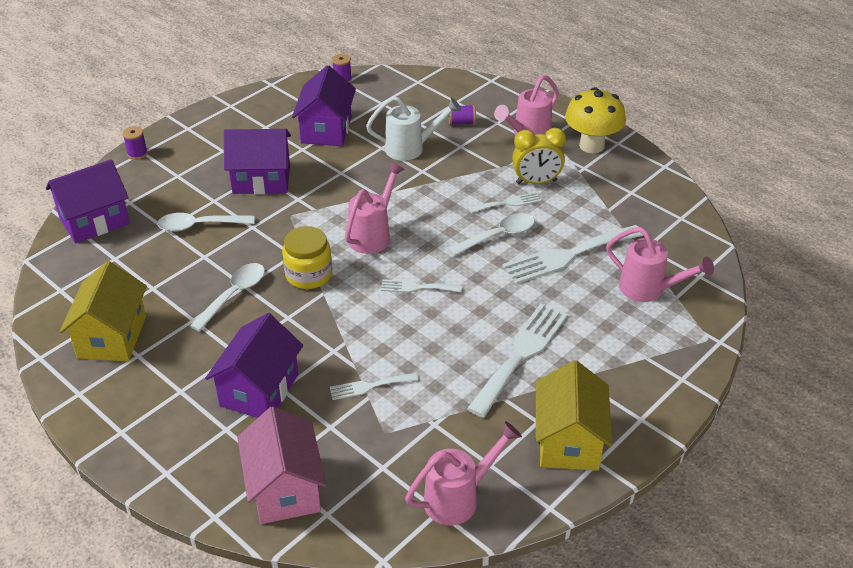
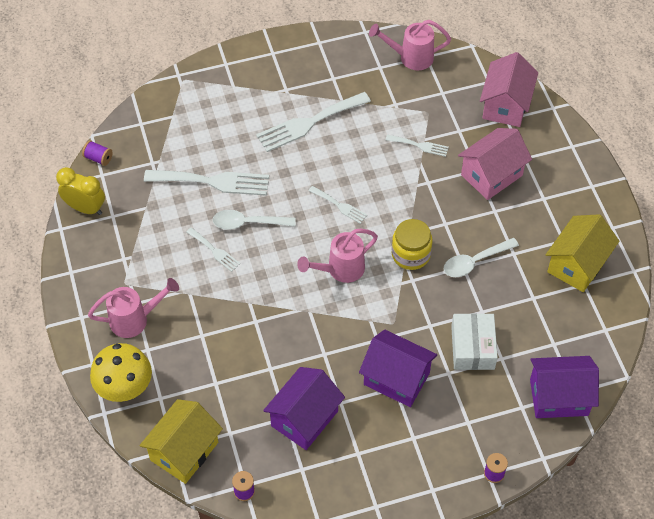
camera: 150 degrees left, 15 degrees up
white spoon [157,213,254,232] -> white box [451,313,498,370]
purple house [205,313,303,418] -> pink house [458,128,532,200]
white watering can [366,96,461,161] -> none
purple spool [448,105,476,125] -> purple spool moved to [82,140,113,166]
white fork [469,192,542,213] -> white fork turned 150 degrees counterclockwise [186,227,240,272]
yellow clock [512,128,566,184] -> yellow clock moved to [56,167,105,215]
yellow house [536,360,612,471] -> yellow house moved to [140,399,223,484]
yellow mushroom [565,87,626,153] -> yellow mushroom moved to [90,343,152,402]
pink watering can [606,227,714,302] -> none

